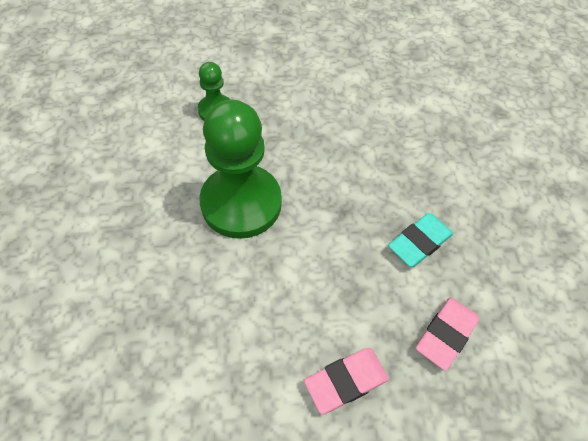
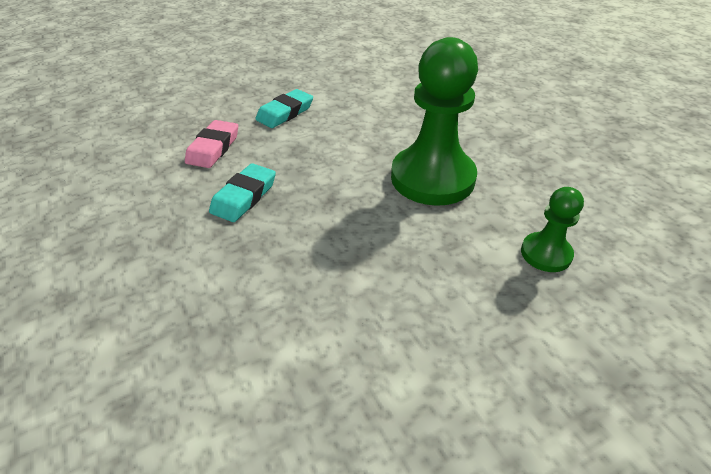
camera: 160 degrees right, 15 degrees down
pink eraser [304,348,389,414] -> turquoise eraser [255,89,313,128]

